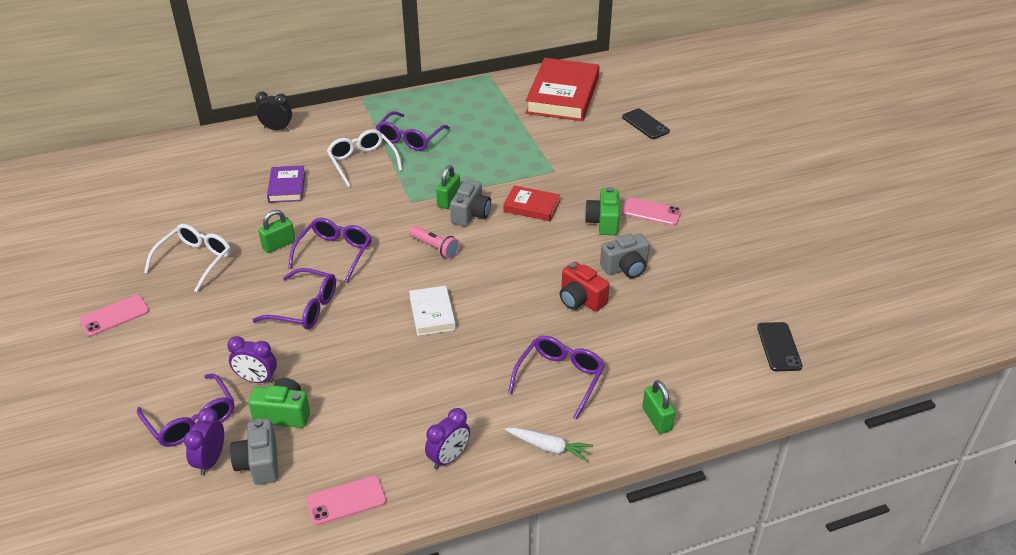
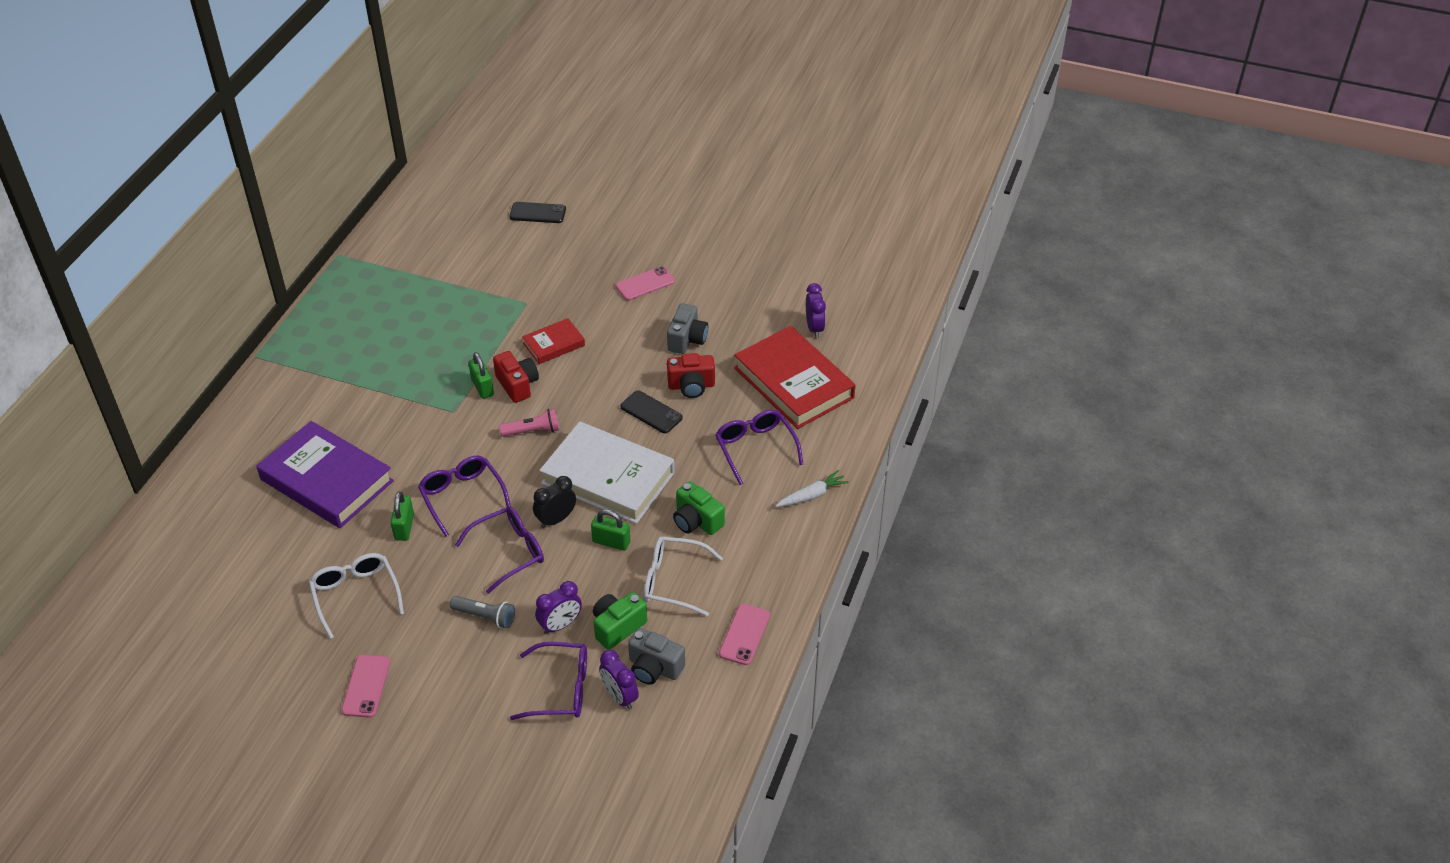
camera: 50 degrees left, 5 degrees up
black clock [255,92,292,131] -> black clock moved to [533,476,576,528]
purple book [267,165,305,203] -> purple book [257,421,394,528], size x1.98
white glasses [327,129,403,187] -> white glasses moved to [644,536,723,616]
purple glasses [376,111,450,151] -> none
white book [409,286,456,336] -> white book [539,421,675,524], size x1.98
purple clock [425,408,470,469] -> purple clock moved to [806,283,826,338]
grey camera [450,179,491,226] -> red camera [493,351,539,403]
red book [526,58,600,121] -> red book moved to [734,326,856,429]
green camera [585,187,620,235] -> green camera moved to [673,481,725,535]
green padlock [642,380,675,434] -> green padlock moved to [591,509,630,551]
black phone [757,322,803,371] -> black phone moved to [620,391,683,433]
none -> grey flashlight [450,596,515,629]

